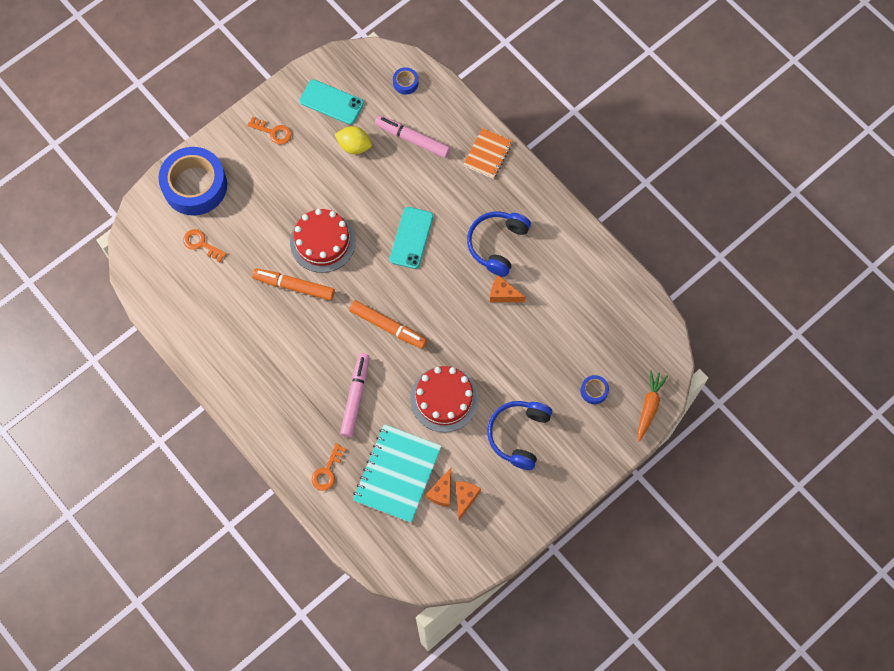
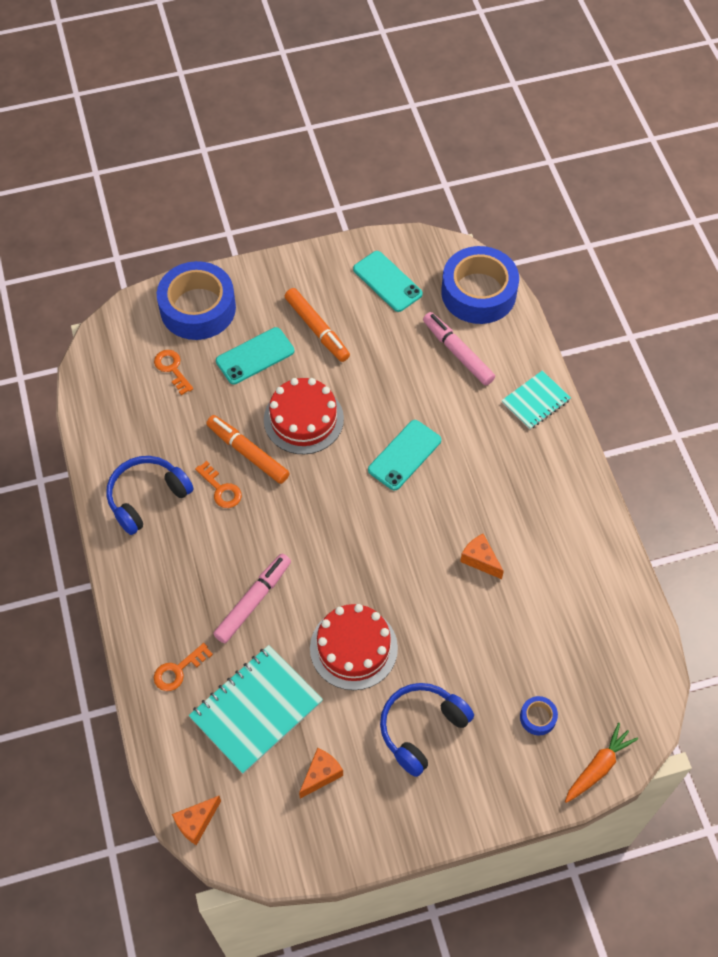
camera: 25 degrees right, 10 degrees down
orange key [247,117,292,144] -> orange key moved to [195,461,242,508]
yellow lemon [335,126,372,154] -> none
orange marker [349,300,427,349] -> orange marker moved to [285,288,350,362]
blue tape [393,67,418,95] -> blue tape [441,246,519,324], size x2.46
orange cheese [426,468,451,507] -> orange cheese moved to [172,796,221,845]
orange notebook [463,128,513,179] -> turquoise notebook [502,371,571,430]
blue headphones [467,211,531,277] -> blue headphones moved to [106,456,193,535]
none -> turquoise phone [216,327,294,384]

